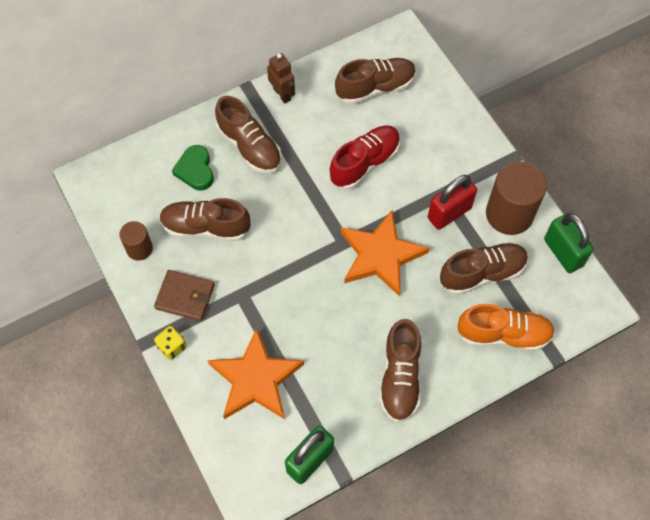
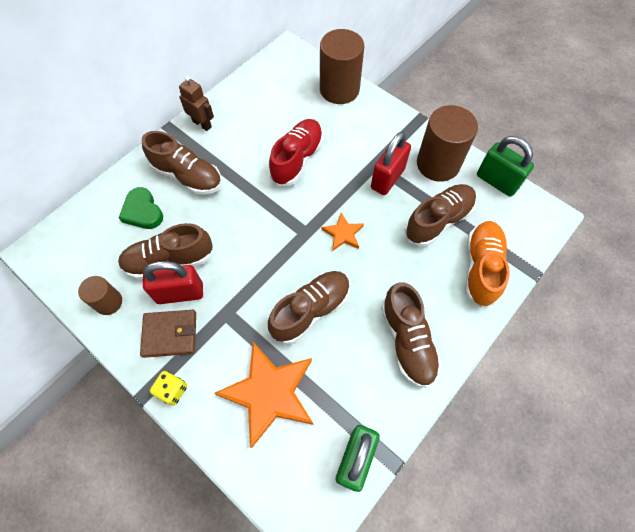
camera: 20 degrees left, 0 degrees up
brown shoe [335,58,416,104] -> brown shoe moved to [268,271,350,344]
orange star [341,210,429,297] -> orange star [322,213,364,251], size x0.49
orange shoe [457,304,555,351] -> orange shoe turned 60 degrees counterclockwise [465,221,510,308]
none -> red padlock [143,261,203,304]
none -> brown cylinder [320,29,364,104]

